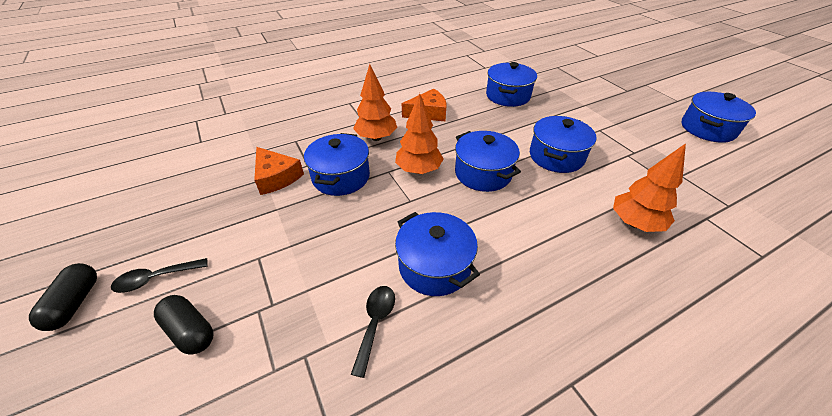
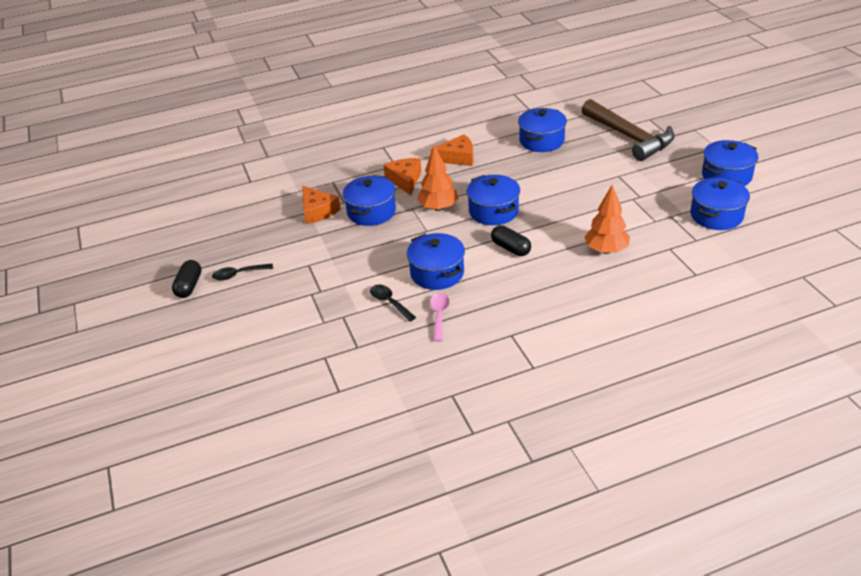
camera: 10 degrees right, 5 degrees down
black capsule [154,295,213,355] -> black capsule moved to [491,225,531,256]
black spoon [351,286,395,378] -> black spoon turned 60 degrees counterclockwise [370,285,416,322]
orange tree [353,64,397,141] -> orange cheese [383,158,421,195]
blue pot [530,116,597,173] -> blue pot moved to [690,178,750,230]
none -> pink spoon [430,293,450,341]
none -> brown hammer [581,99,675,161]

